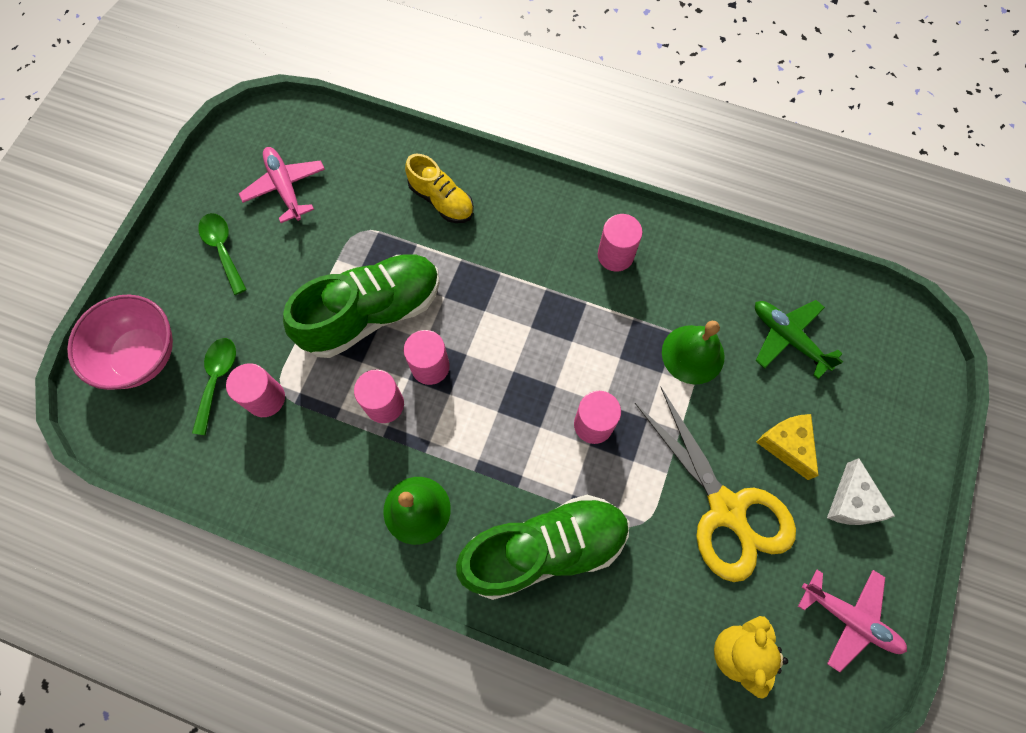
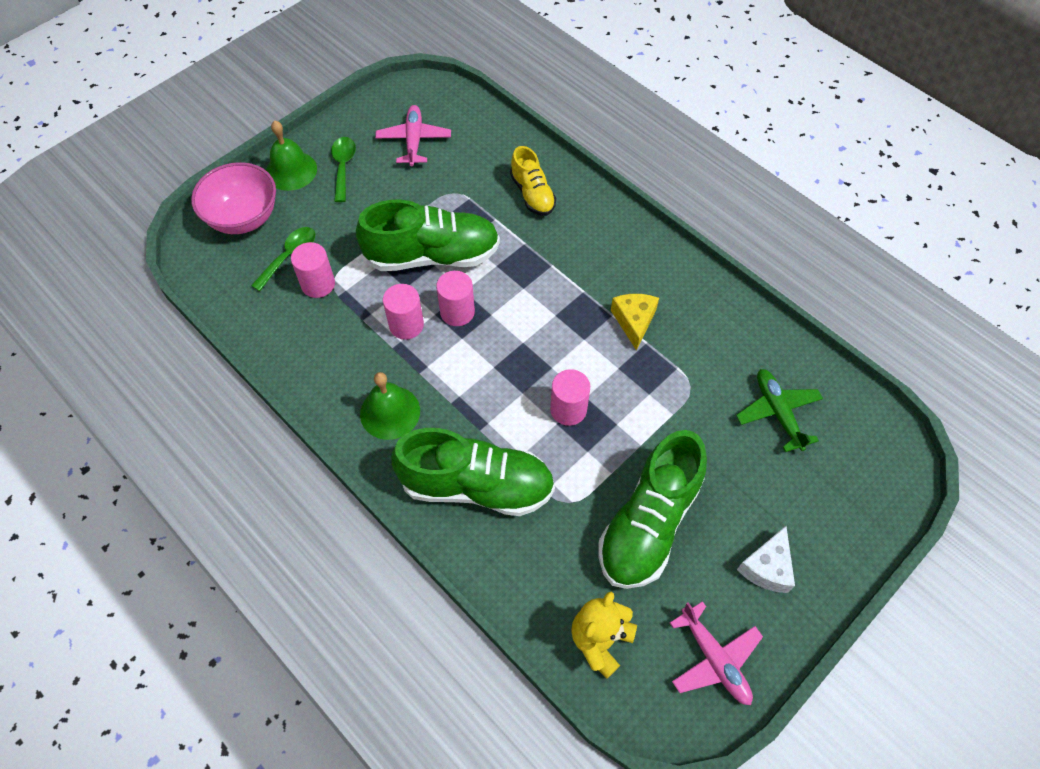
camera: 25 degrees right, 10 degrees down
pink cylinder [598,214,643,272] -> none
yellow scissors [635,387,796,582] -> green shoe [599,430,707,589]
green bell [662,321,725,384] -> green bell moved to [266,121,317,191]
yellow cheese [756,414,819,480] -> yellow cheese moved to [611,294,659,351]

